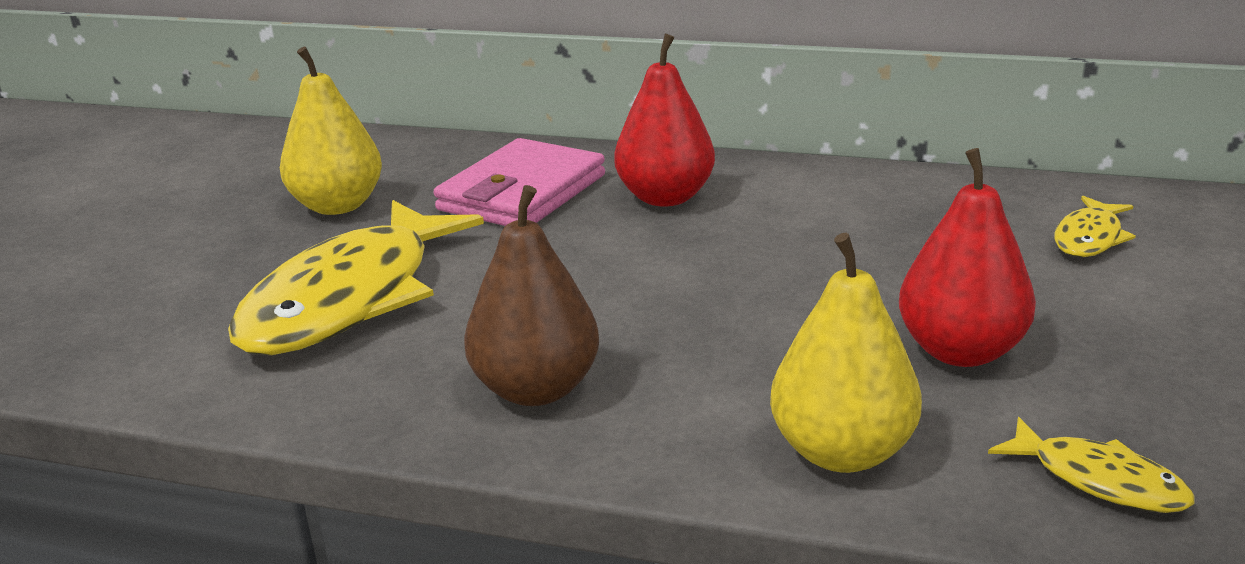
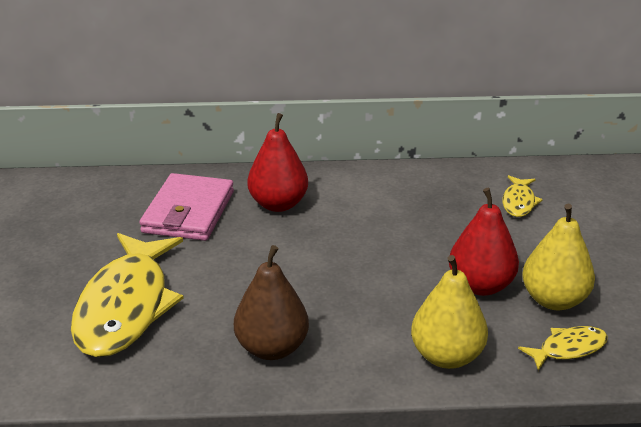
camera: 20 degrees left, 5 degrees up
yellow pear [280,47,382,215] -> yellow pear moved to [522,204,595,310]
yellow fish [988,417,1195,513] -> yellow fish turned 45 degrees counterclockwise [518,326,608,371]

